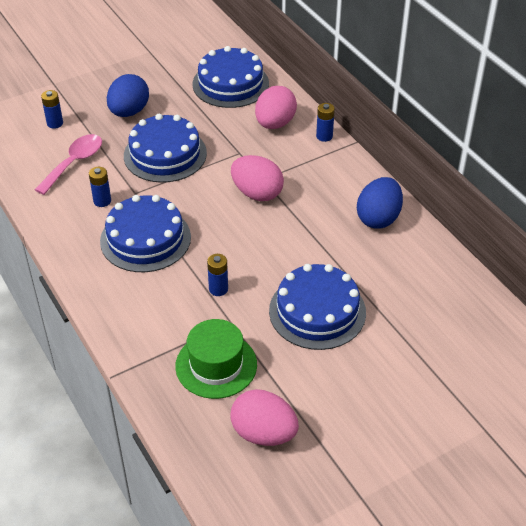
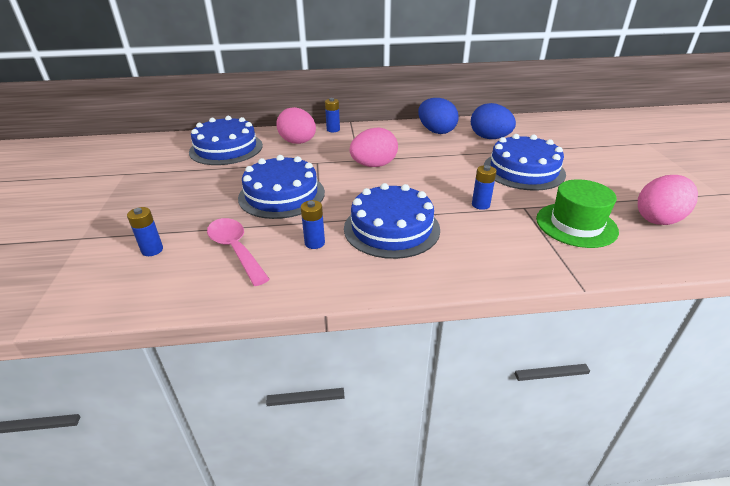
camera: 65 degrees left, 10 degrees down
blue egg [107,74,149,117] -> blue egg moved to [471,103,516,139]

